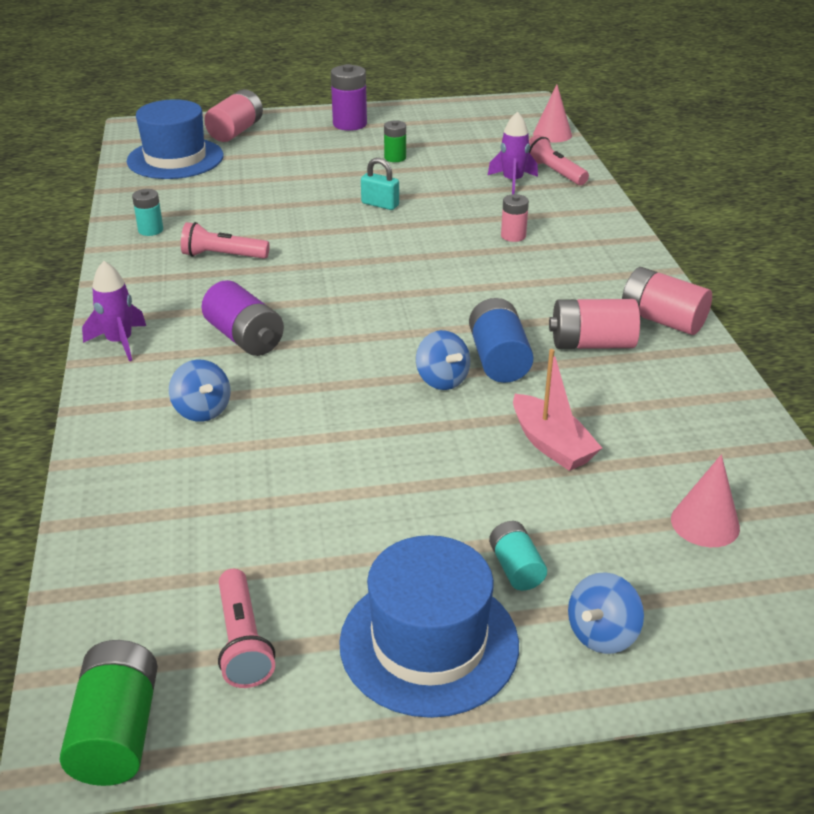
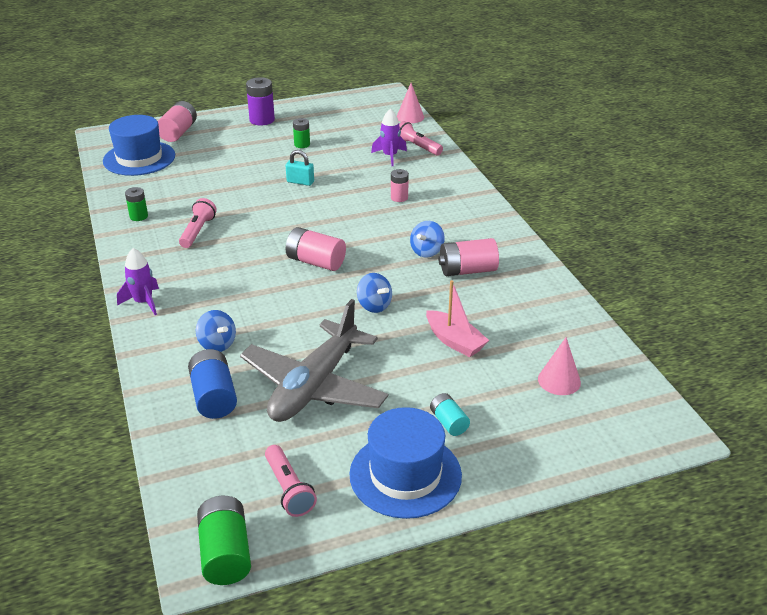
camera: 10 degrees left, 0 degrees up
turquoise battery [132,189,163,236] -> green battery [125,187,148,221]
pink flashlight [181,222,270,259] -> pink flashlight turned 105 degrees clockwise [179,198,217,248]
purple battery [201,280,284,356] -> none
blue battery [469,298,534,383] -> blue battery moved to [188,349,237,419]
blue spinning top [568,572,644,654] -> blue spinning top moved to [410,221,445,257]
pink battery [622,267,712,335] -> pink battery moved to [286,227,346,271]
none -> grey plane [240,299,388,422]

